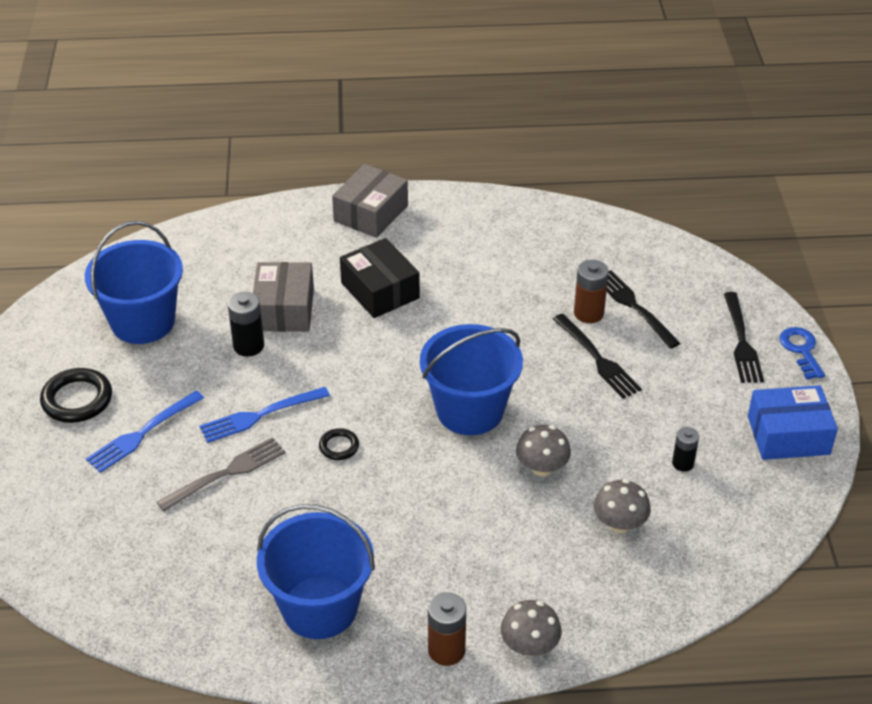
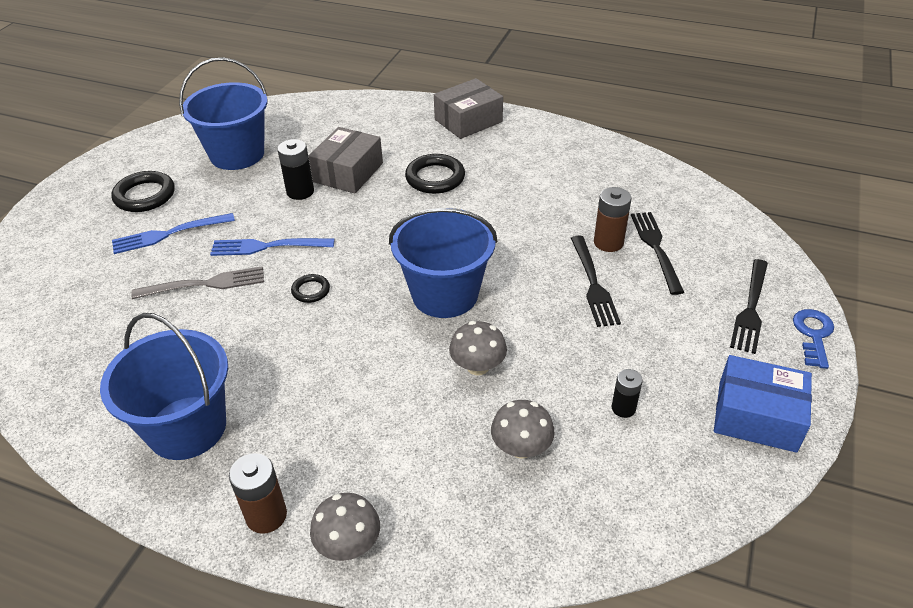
camera: 25 degrees right, 0 degrees up
black box [340,238,420,318] -> black ring [405,154,465,194]

